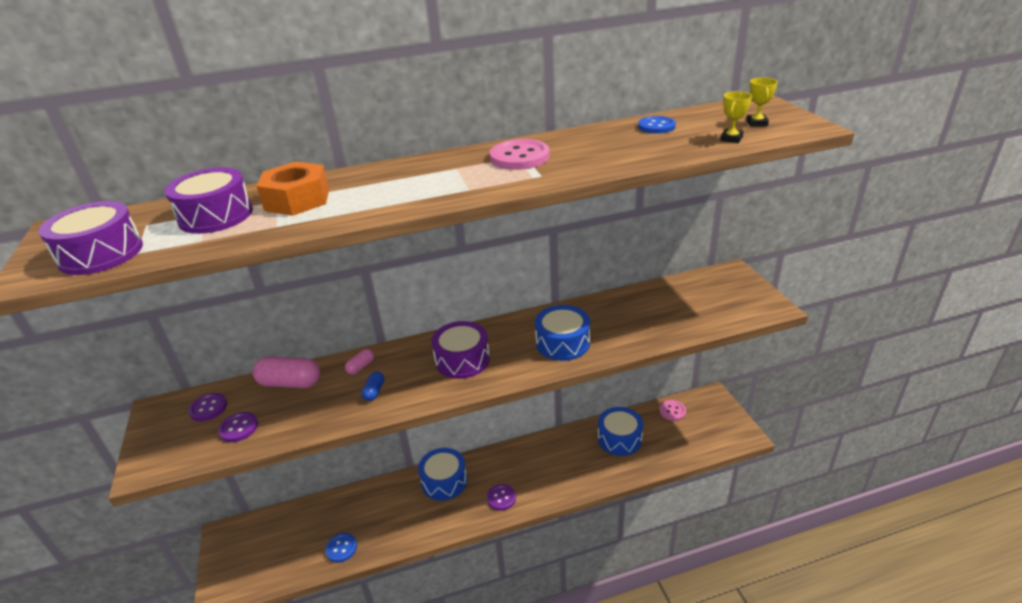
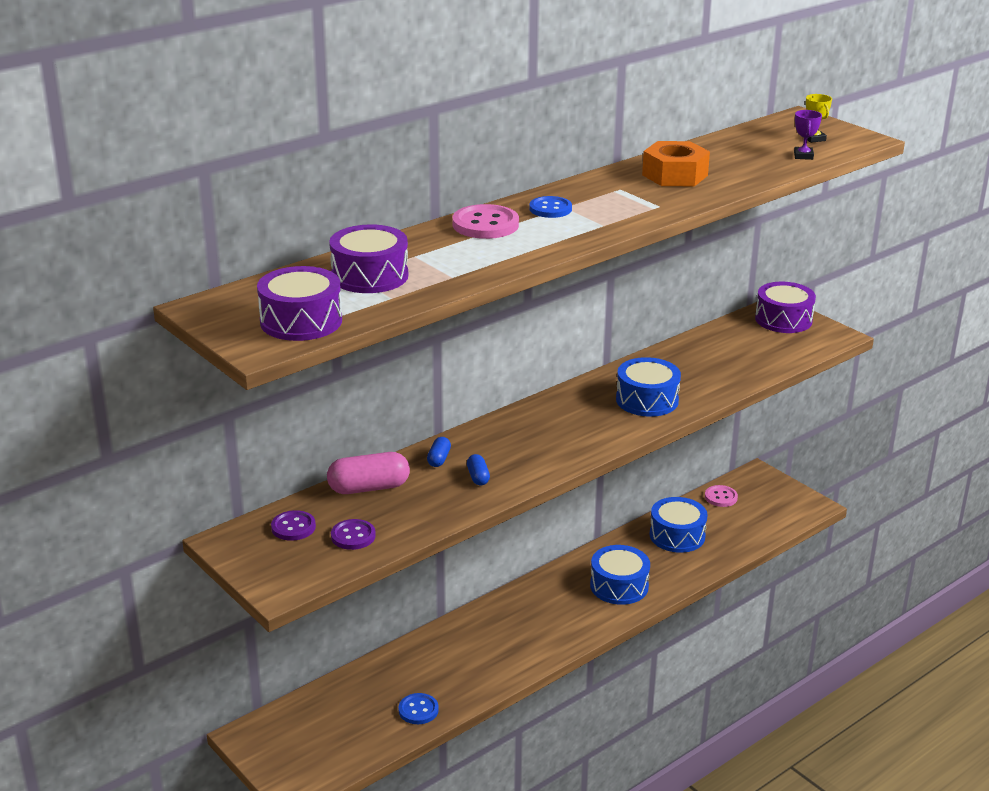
camera: 25 degrees left, 5 degrees down
orange nut [256,162,329,216] -> orange nut moved to [642,141,710,186]
pink capsule [345,349,374,375] -> blue capsule [427,437,451,467]
blue drum [418,448,467,501] -> blue drum moved to [590,545,650,605]
purple drum [431,321,490,379] -> purple drum moved to [755,282,816,333]
purple button [487,484,516,511] -> none
pink button [490,139,550,170] -> pink button moved to [452,204,519,239]
blue button [638,116,676,134] -> blue button moved to [529,196,572,218]
yellow trophy [721,91,752,143] -> purple trophy [794,110,822,160]

